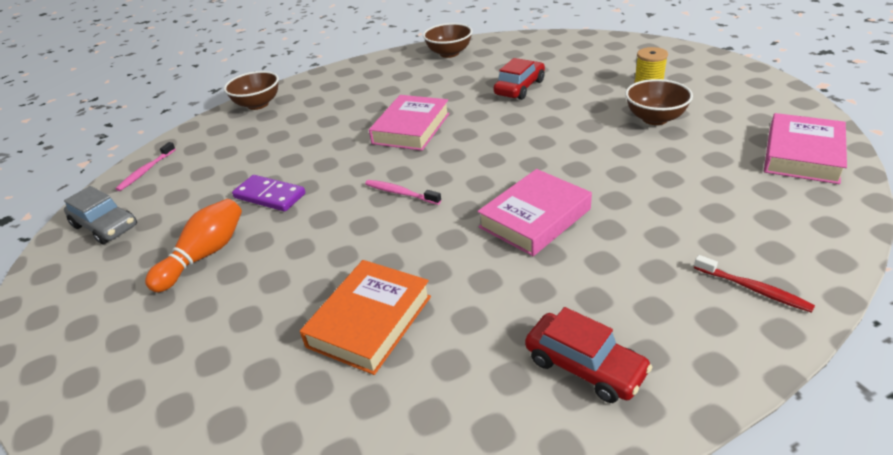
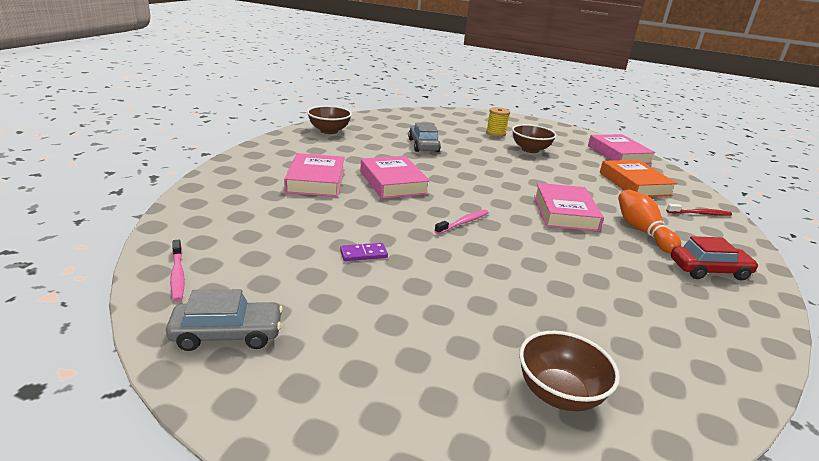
camera: 50 degrees left, 10 degrees down
orange bowling pin [145,199,242,292] -> orange bowling pin moved to [618,190,681,253]
brown bowl [224,71,279,110] -> brown bowl moved to [519,331,620,411]
purple domino [232,175,305,212] -> purple domino [340,243,388,261], size x0.64
orange book [300,260,431,375] -> orange book moved to [600,160,677,197]
pink toothbrush [365,180,441,205] -> pink toothbrush turned 150 degrees clockwise [434,210,489,234]
red car [494,58,545,100] -> grey car [408,123,441,152]
none -> pink book [284,153,345,197]

